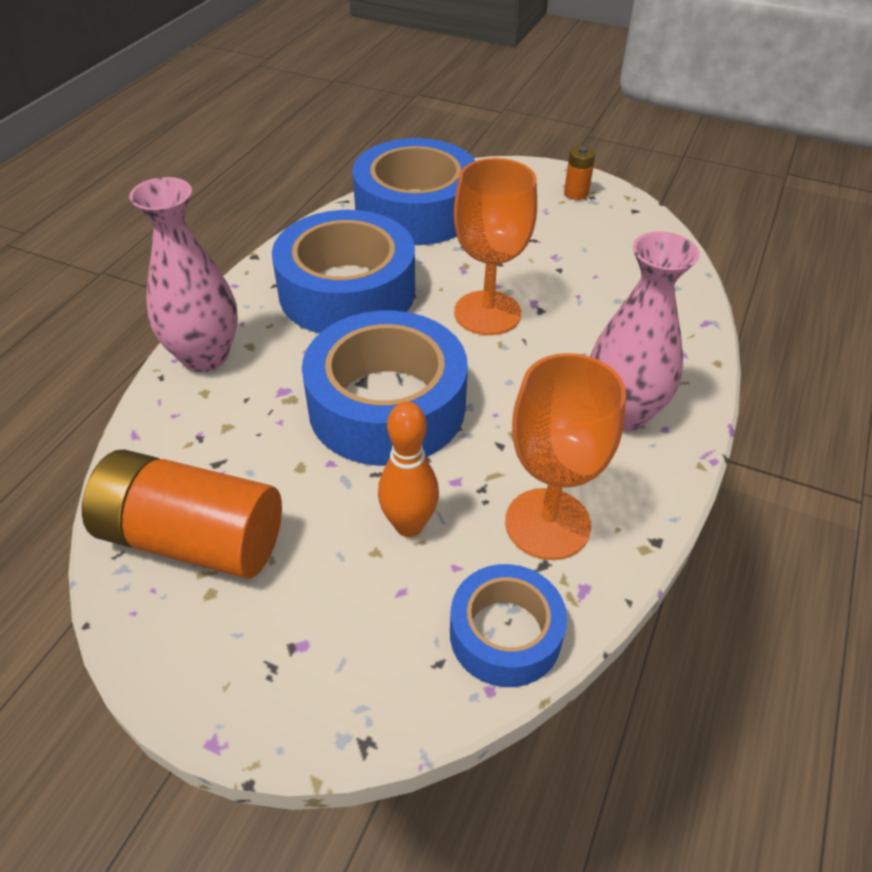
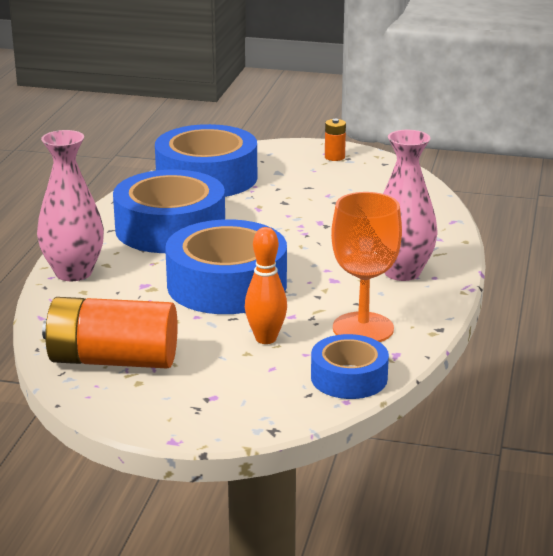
camera: 10 degrees left, 20 degrees down
orange goblet [454,158,537,335] -> none

